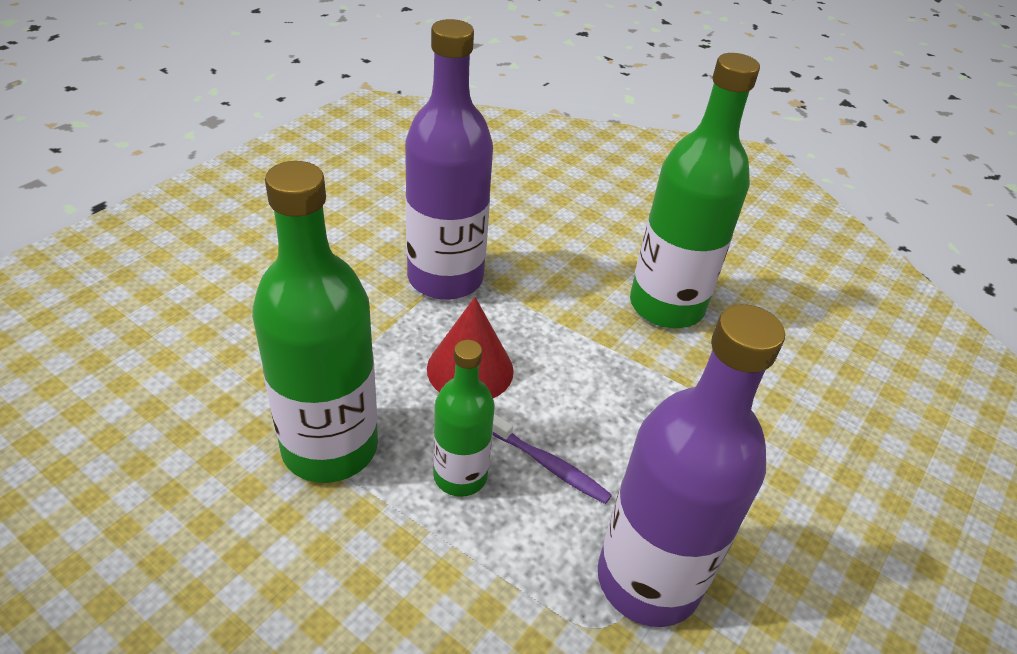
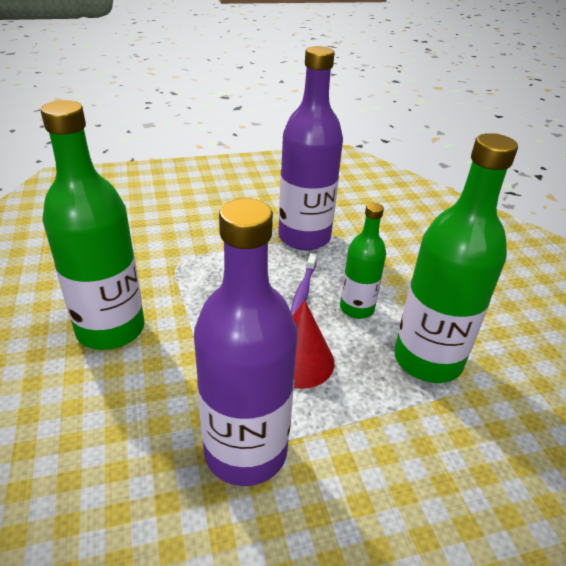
camera: 140 degrees left, 5 degrees down
purple toothbrush [492,414,612,504] -> purple toothbrush turned 150 degrees counterclockwise [291,253,317,316]

